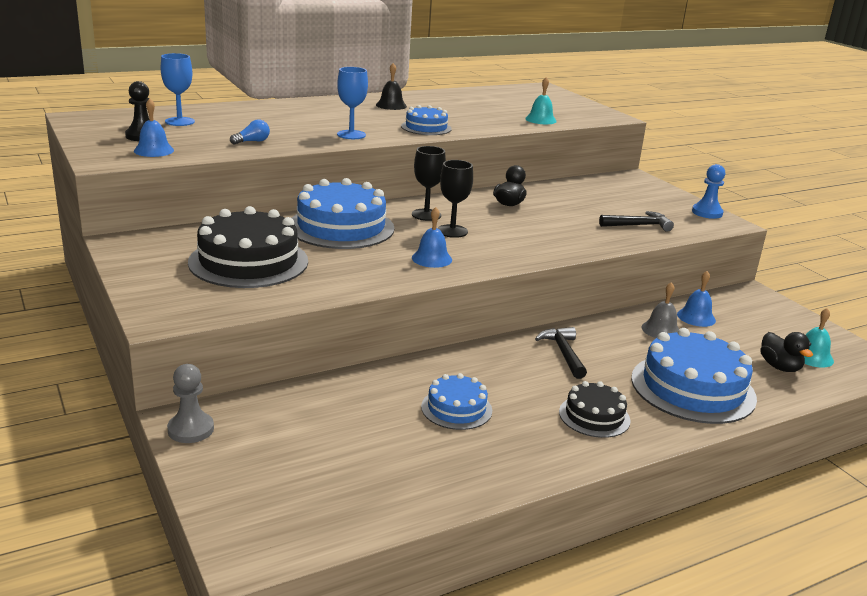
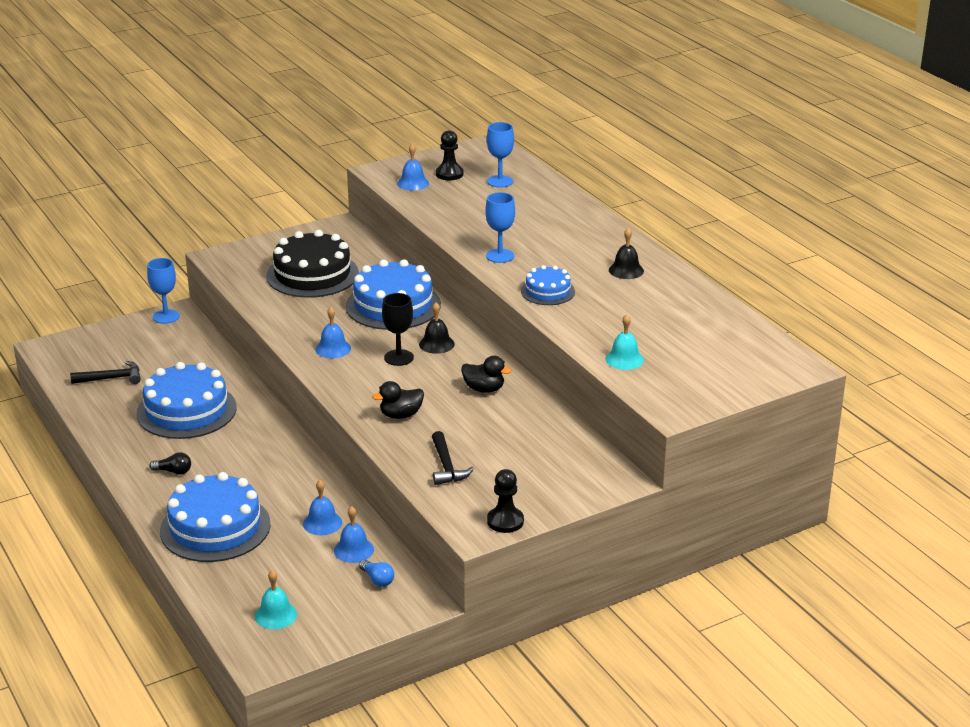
camera: 90 degrees right, 5 degrees up
grey pawn [167,364,214,443] -> blue goblet [147,258,180,324]
blue light bulb [230,120,270,145] -> blue light bulb moved to [359,559,394,587]
black goblet [412,146,446,221] -> black bell [419,302,455,354]
blue cake [421,373,492,430] -> blue cake [136,362,236,439], size x1.84
black hammer [535,327,587,379] -> black hammer moved to [70,361,141,384]
black cake [559,381,631,438] -> black light bulb [149,452,191,475]
grey bell [642,282,679,338] -> blue bell [303,480,342,535]
blue pawn [692,164,725,219] -> black pawn [487,469,524,533]
black duck [760,332,813,372] -> black duck moved to [372,381,424,419]

